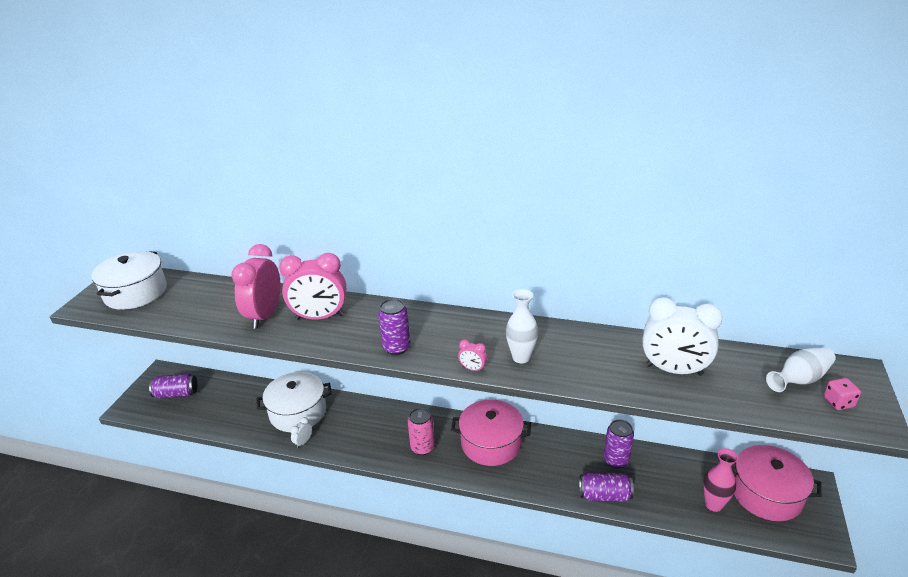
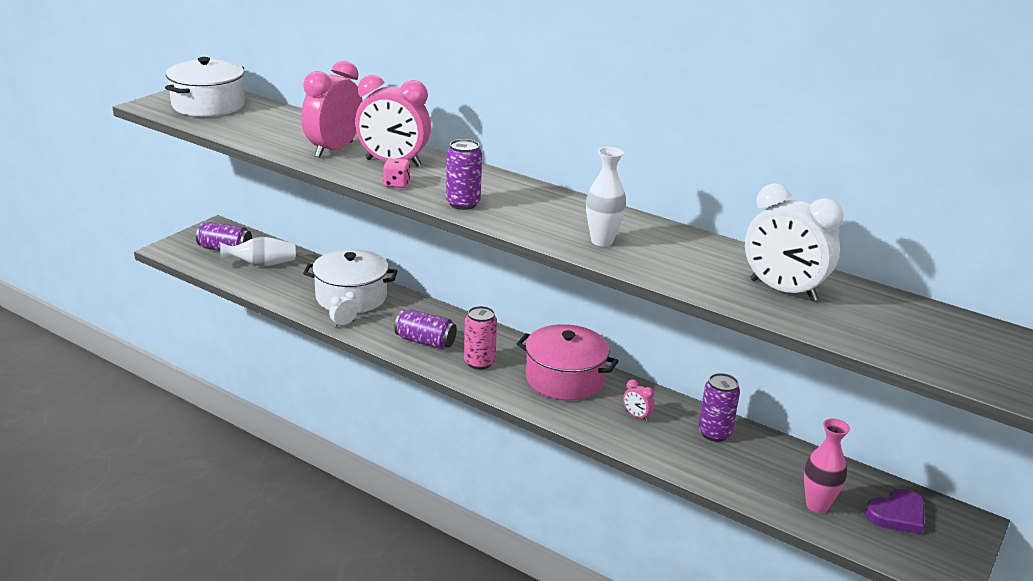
camera: 15 degrees right, 5 degrees down
pink clock [458,340,487,372] -> pink clock moved to [623,379,655,421]
purple can [579,472,634,502] -> purple can moved to [394,309,457,349]
pink pot [733,445,822,521] -> purple heart [865,489,925,534]
white vase [766,347,836,392] -> white vase moved to [220,237,296,266]
pink dice [823,378,861,410] -> pink dice moved to [383,158,410,188]

